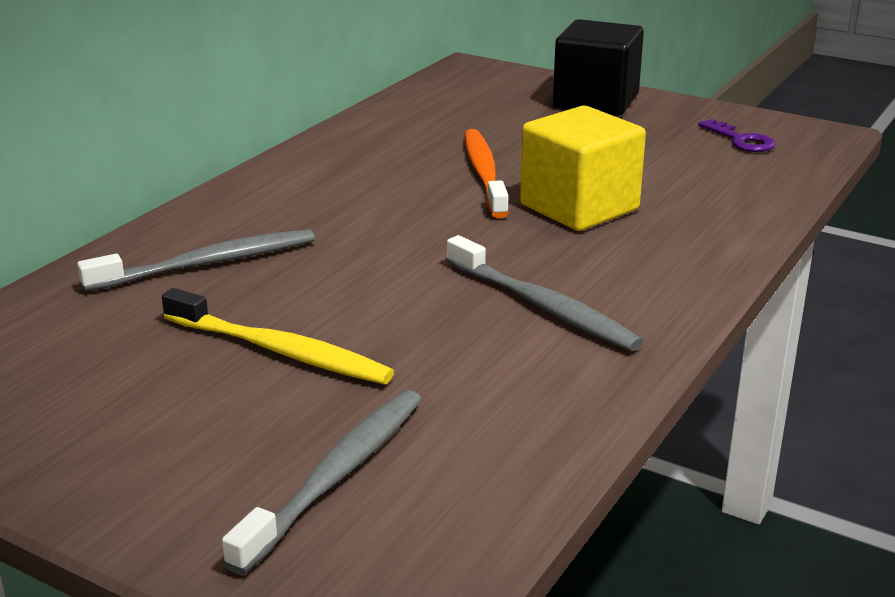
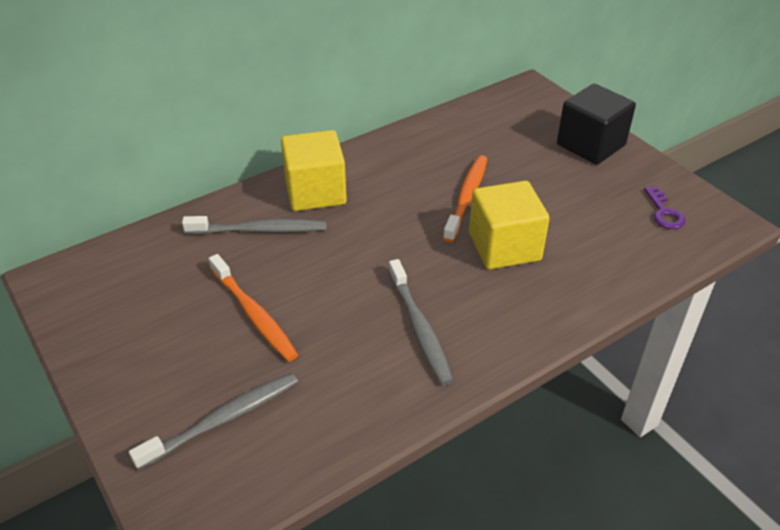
camera: 25 degrees right, 15 degrees up
yellow toothbrush [162,288,394,384] -> orange toothbrush [209,254,298,362]
none -> yellow cube [281,130,347,211]

